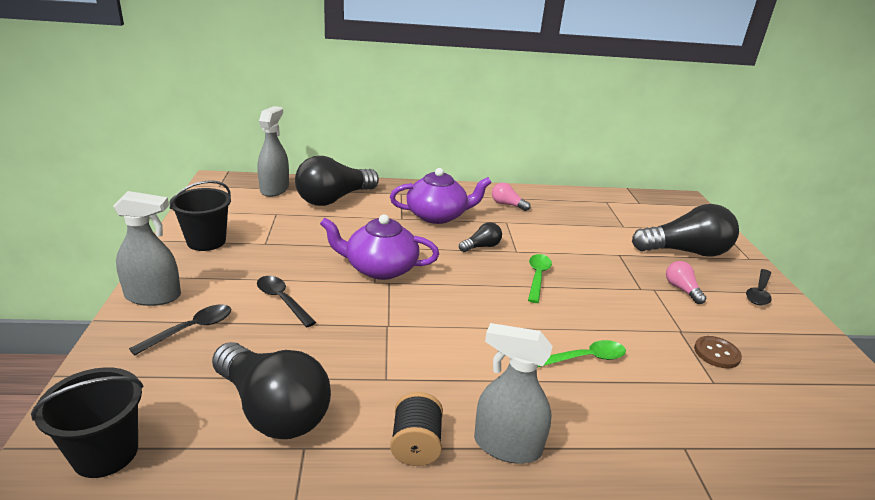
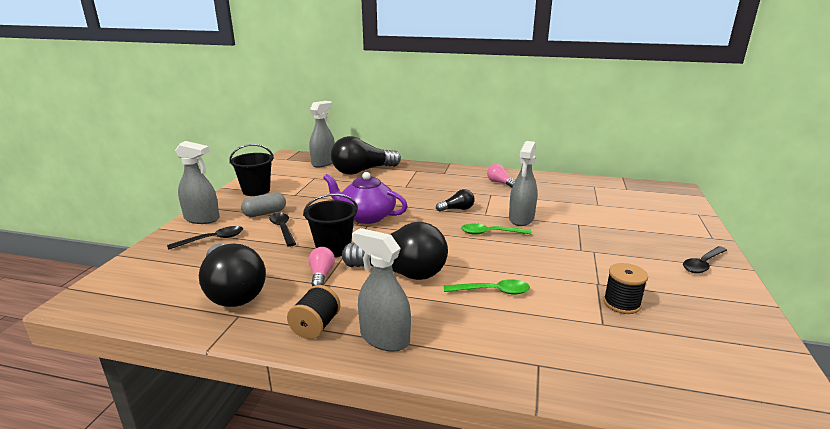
camera: 20 degrees right, 5 degrees down
black bucket [31,367,144,478] -> black bucket moved to [303,194,358,257]
purple teapot [390,168,492,224] -> none
green spoon [528,254,552,303] -> green spoon turned 120 degrees counterclockwise [461,224,532,235]
black light bulb [632,204,739,257] -> black light bulb moved to [342,222,448,280]
pink light bulb [666,261,706,304] -> pink light bulb moved to [309,247,335,286]
brown button [694,336,742,369] -> black spool [603,263,648,314]
none -> grey capsule [241,192,286,217]
none -> grey spray bottle [509,141,538,226]

